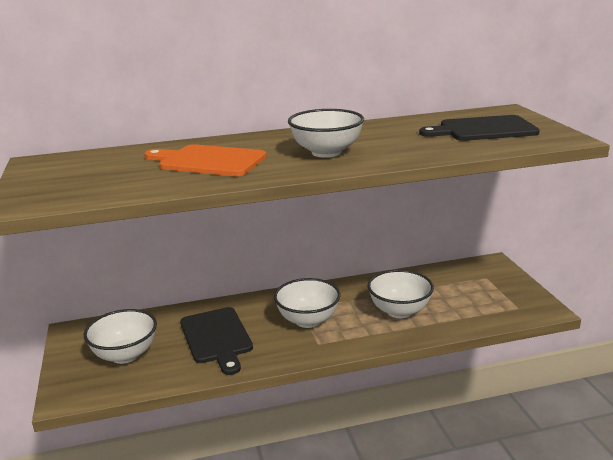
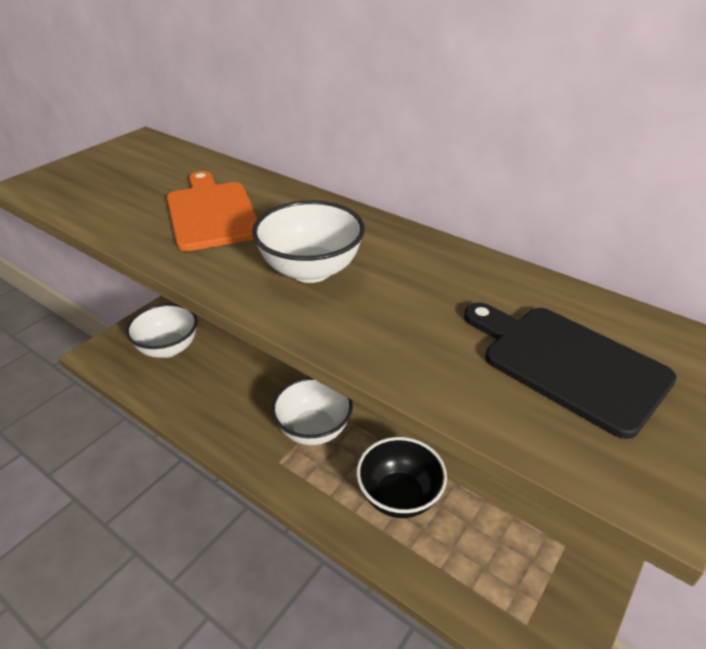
camera: 50 degrees right, 15 degrees up
black cutting board [180,307,253,375] -> none
white bowl [368,270,434,318] -> black bowl [356,437,447,518]

